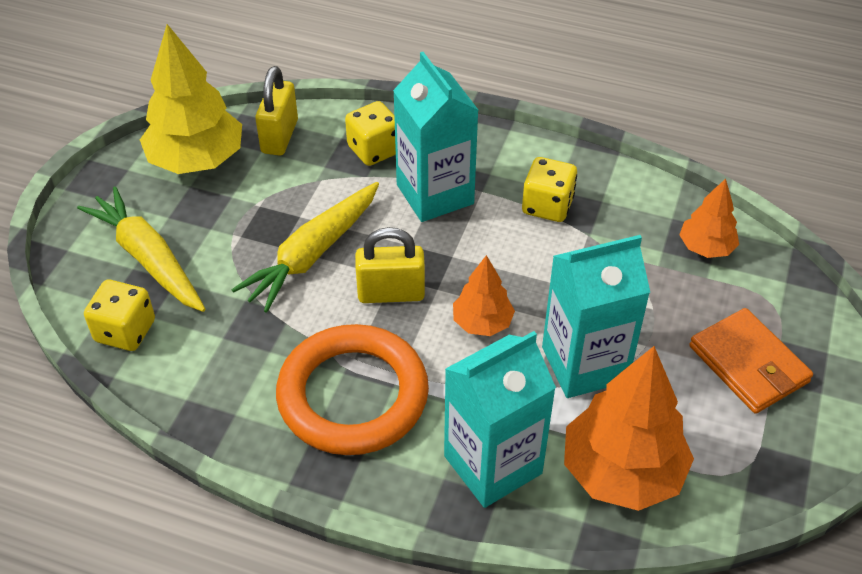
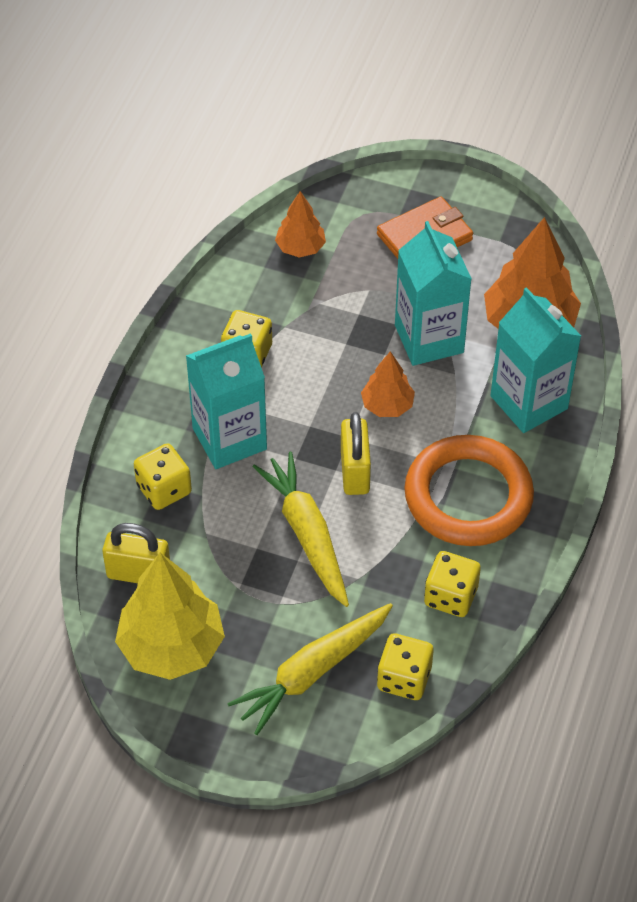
camera: 90 degrees left, 5 degrees up
yellow carrot [231,182,379,313] -> yellow carrot turned 150 degrees counterclockwise [253,452,349,607]
none -> yellow dice [424,551,481,617]

